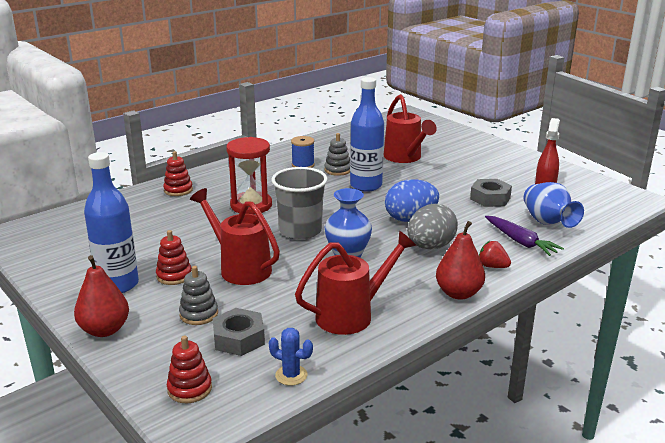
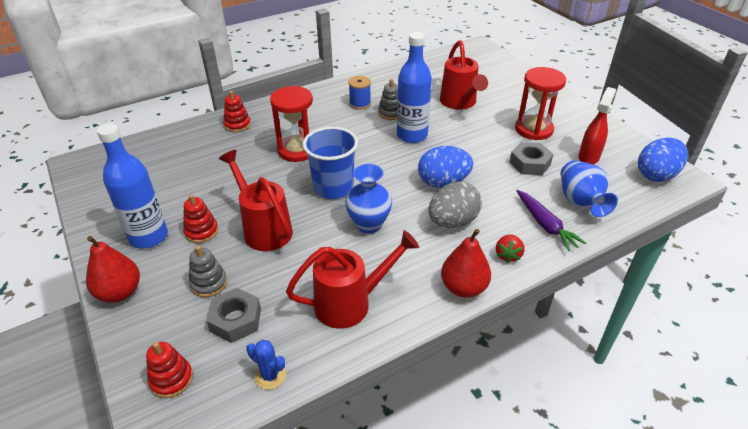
camera: 10 degrees right, 15 degrees up
grey cup [271,167,328,240] -> blue cup [303,126,358,199]
red strawberry [479,241,511,268] -> red strawberry turned 120 degrees counterclockwise [496,234,525,263]
none -> red hourglass [515,67,566,140]
none -> blue egg [638,138,688,182]

